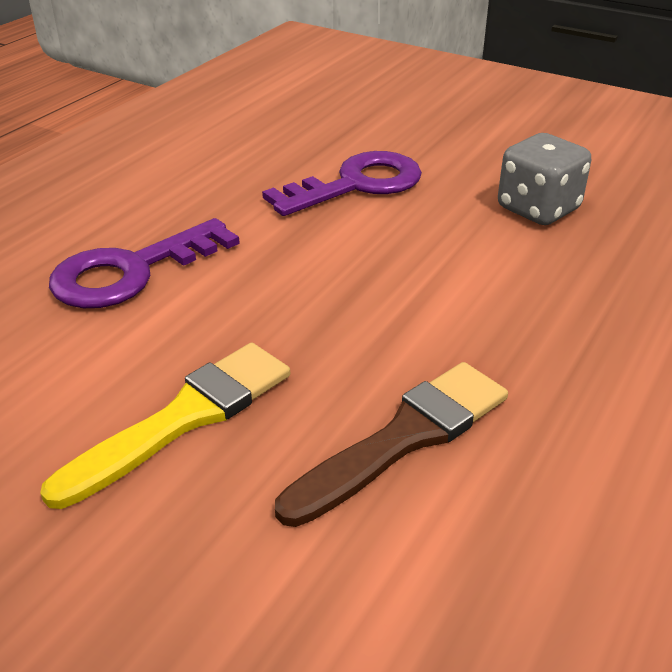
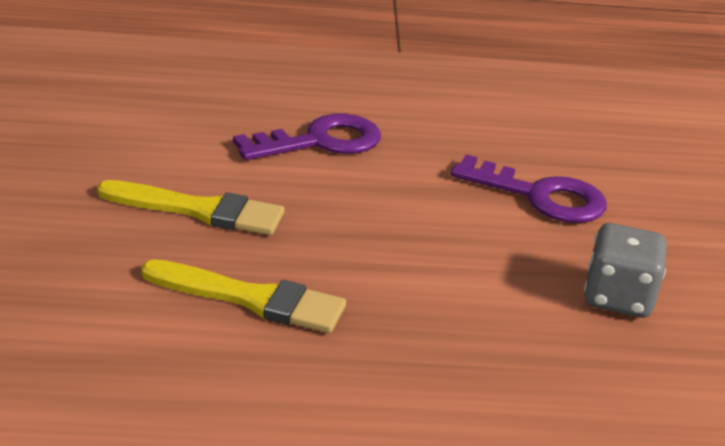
camera: 55 degrees right, 5 degrees down
purple key [49,218,240,308] -> purple key turned 135 degrees clockwise [233,113,381,160]
brown brush [275,362,508,527] -> yellow brush [141,259,346,333]

